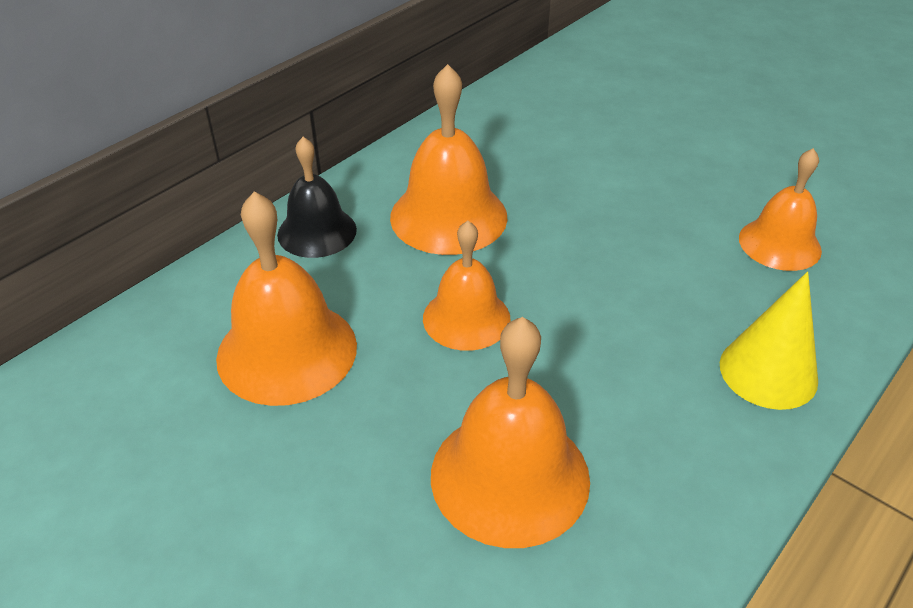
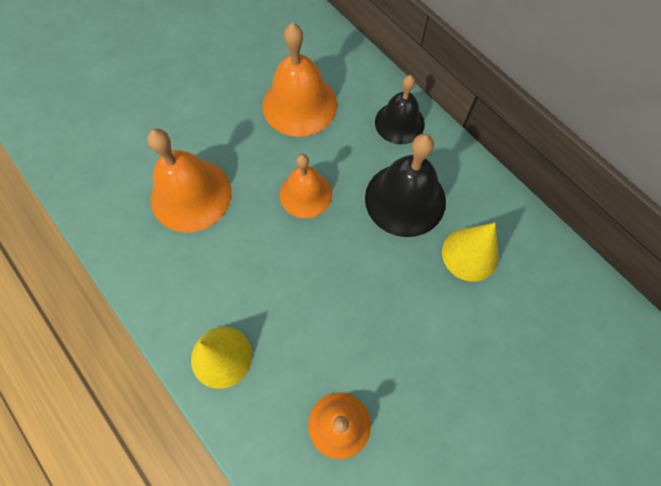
camera: 100 degrees right, 25 degrees up
orange bell [390,64,508,255] -> black bell [365,134,446,237]
none -> yellow cone [442,223,499,282]

